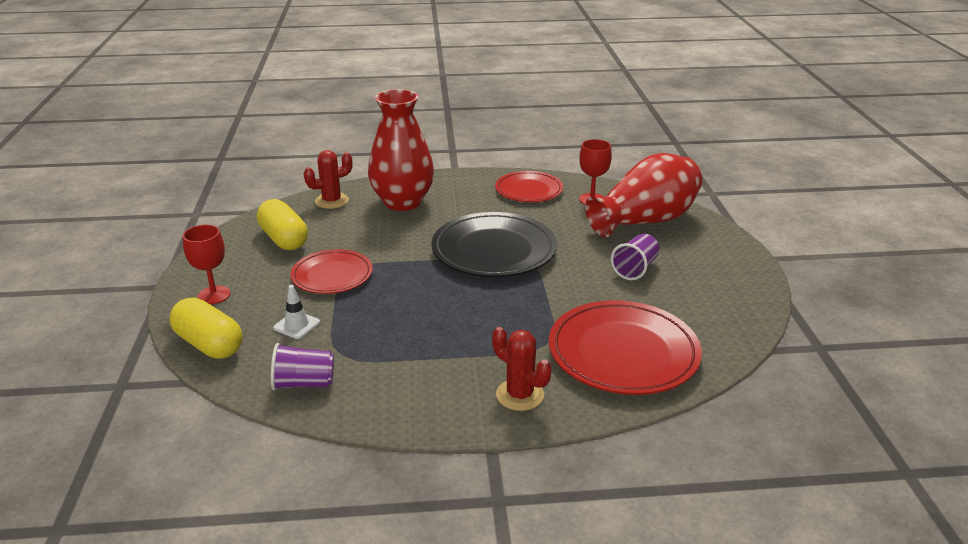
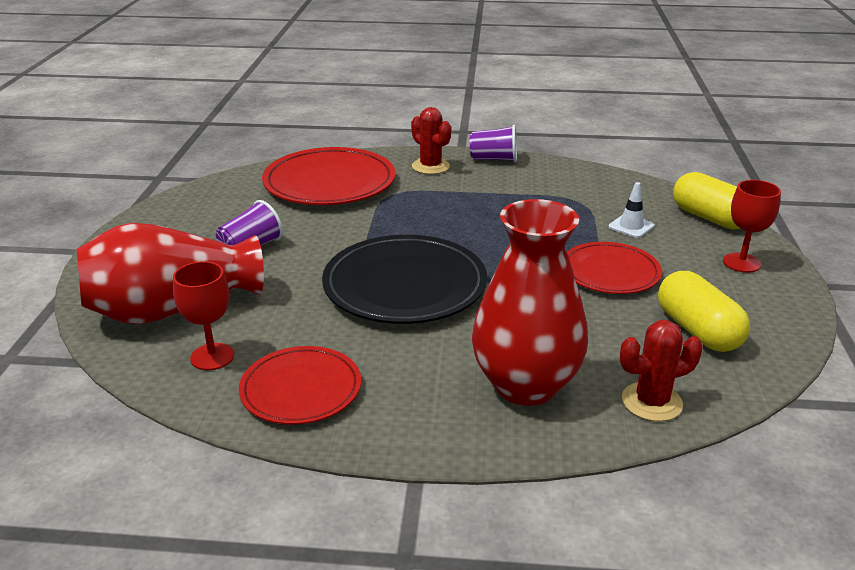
camera: 170 degrees left, 0 degrees up
purple cup [271,343,334,390] -> purple cup moved to [470,125,517,162]

